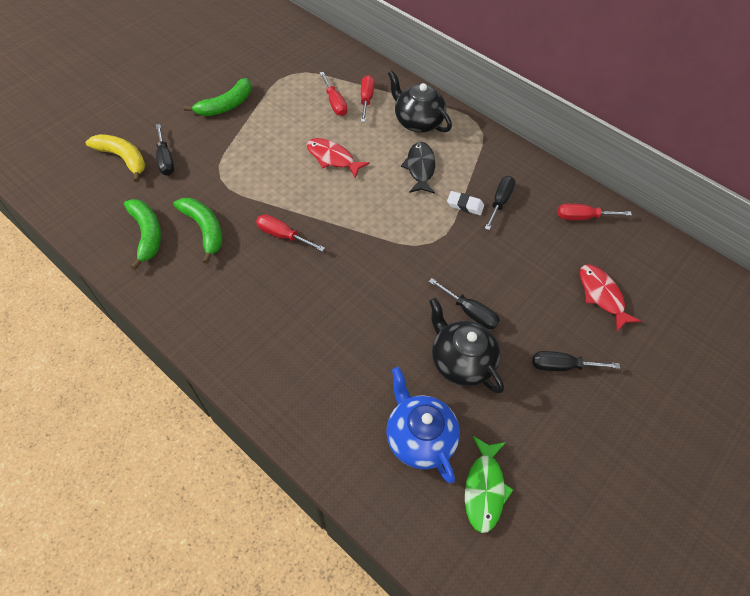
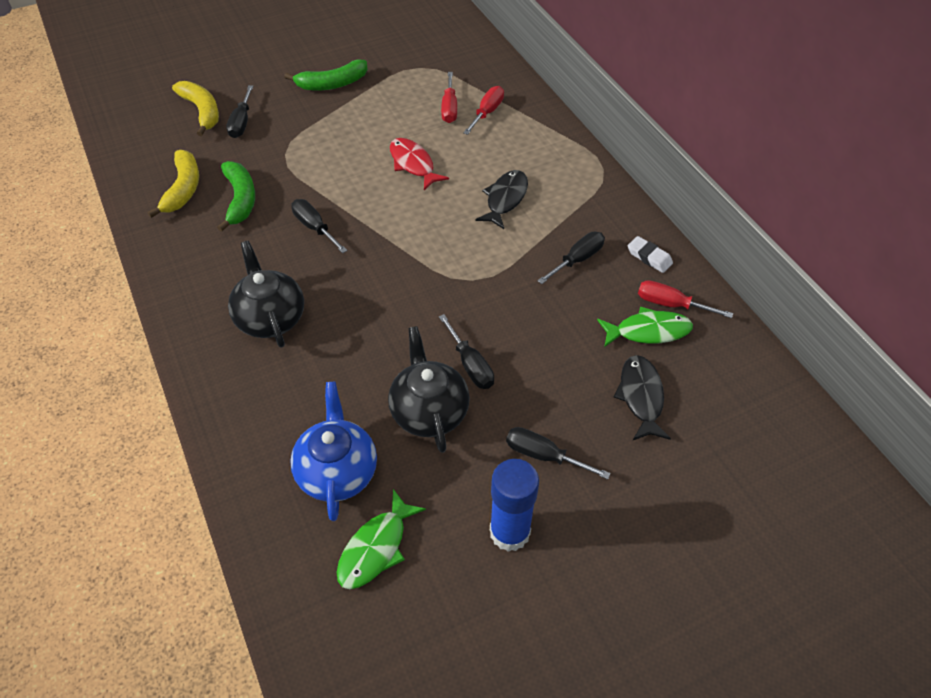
camera: 25 degrees right, 5 degrees down
green banana [124,199,161,270] -> yellow banana [147,150,199,218]
red screwdriver [256,214,325,252] -> black screwdriver [291,199,347,253]
black teapot [388,70,452,133] -> black teapot moved to [228,241,304,348]
white eraser [447,191,484,216] -> white eraser moved to [628,236,673,273]
red fish [580,265,641,331] -> black fish [614,355,671,441]
none -> blue glue stick [490,459,539,552]
none -> green fish [597,306,693,347]

